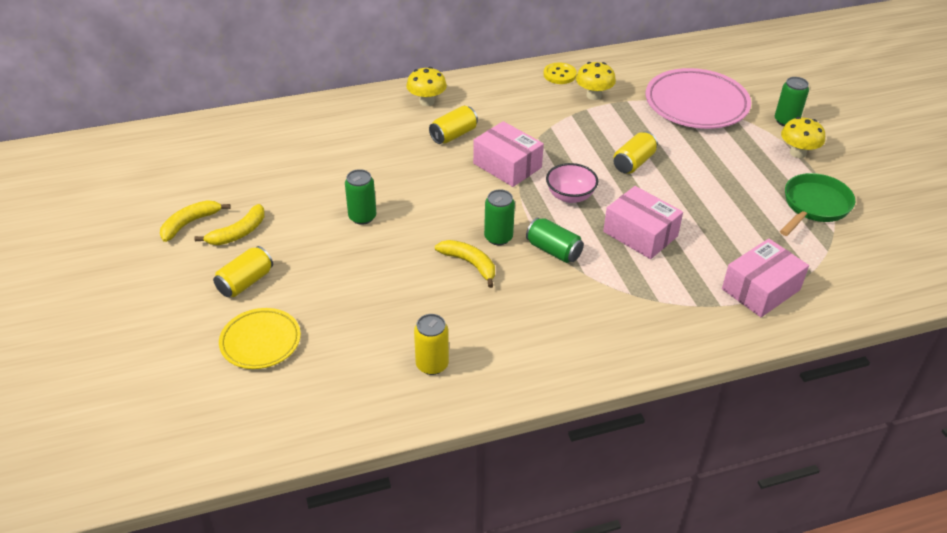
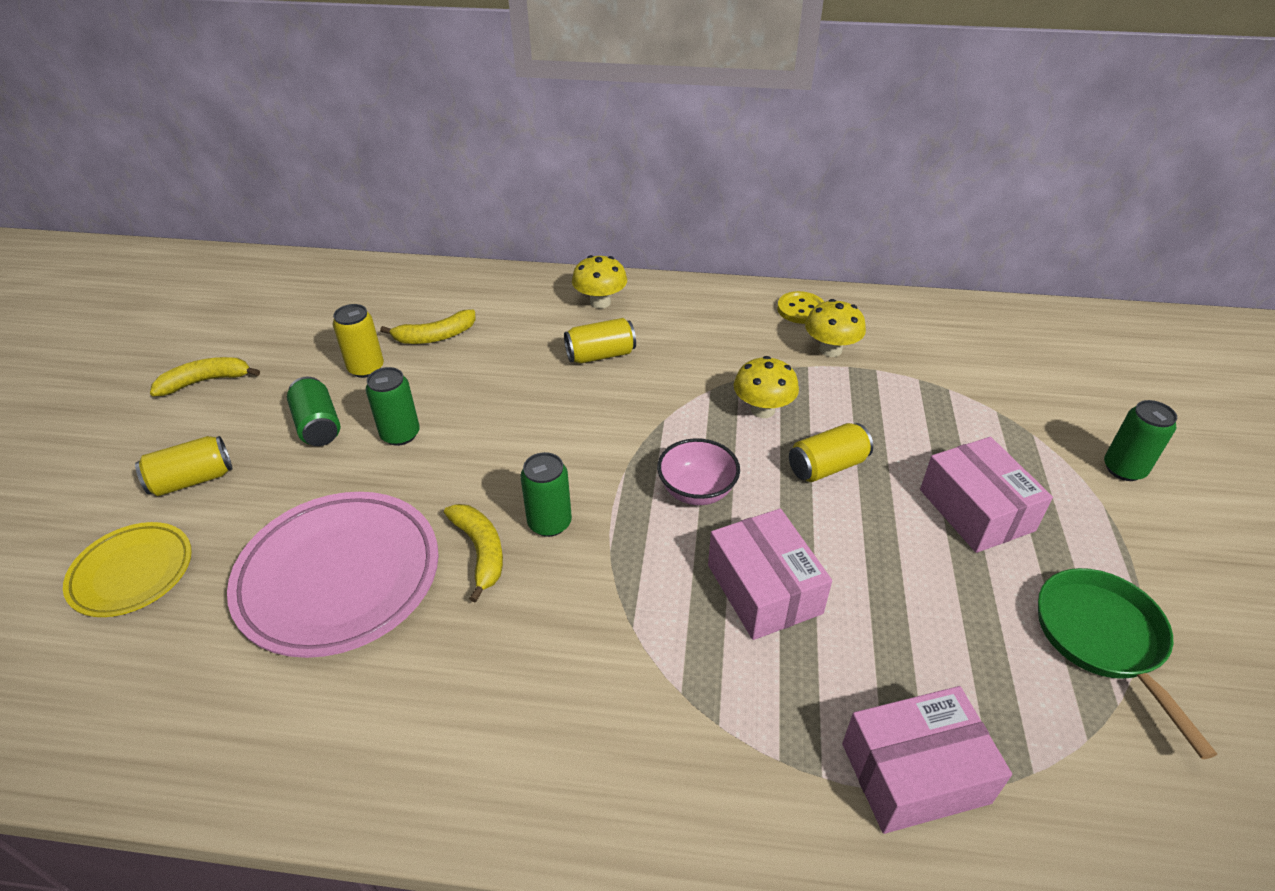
camera: 25 degrees right, 0 degrees up
yellow banana [194,204,265,245] -> yellow banana moved to [380,310,476,344]
yellow can [414,314,449,375] -> yellow can moved to [333,304,384,378]
pink box [473,121,544,187] -> pink box moved to [920,437,1053,553]
green can [526,218,584,263] -> green can moved to [287,377,340,446]
pink plate [646,68,751,129] -> pink plate moved to [227,492,439,658]
green pan [780,173,855,236] -> green pan turned 75 degrees counterclockwise [1038,568,1217,759]
yellow mushroom [781,117,825,158] -> yellow mushroom moved to [734,356,799,418]

